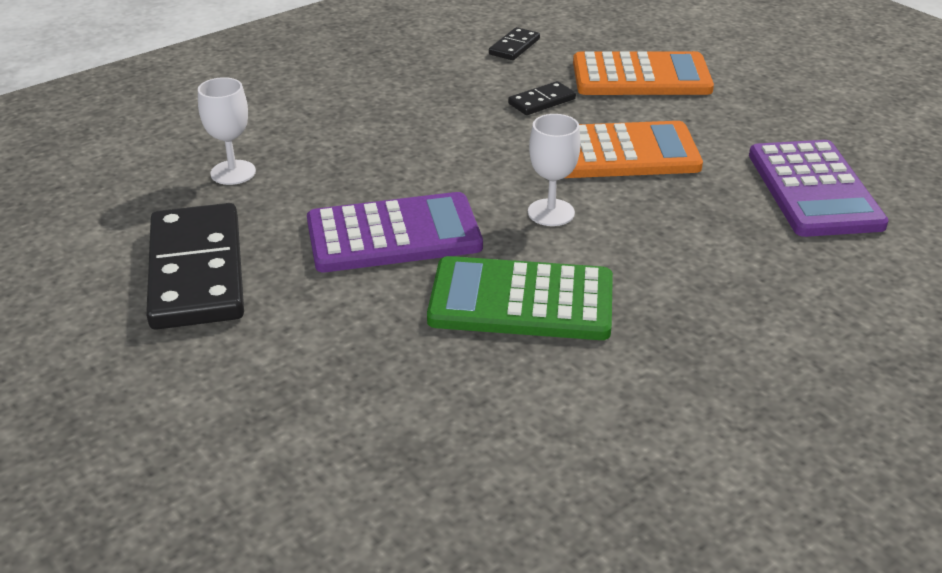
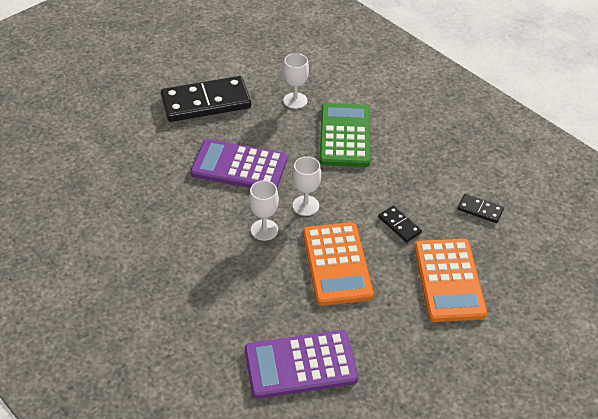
camera: 85 degrees right, 10 degrees up
purple calculator [307,192,483,272] -> purple calculator turned 120 degrees clockwise [190,139,287,188]
green calculator [427,256,613,340] -> green calculator moved to [319,103,370,167]
none -> white goblet [292,156,321,216]

